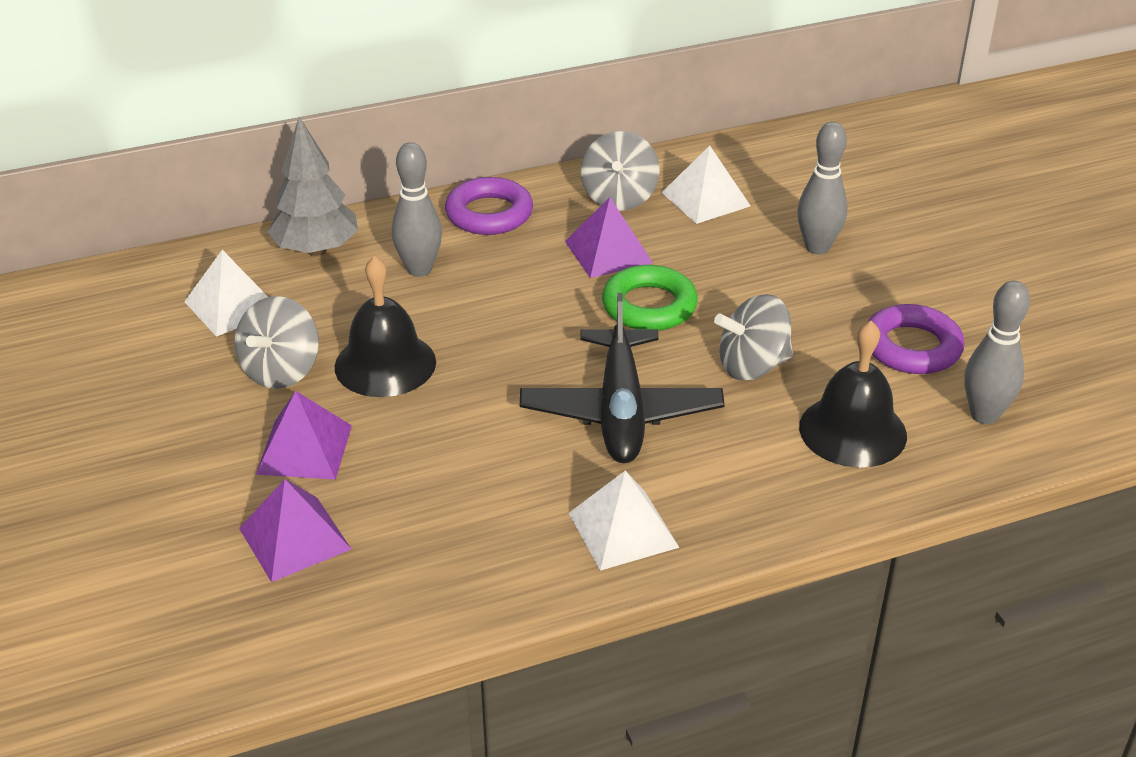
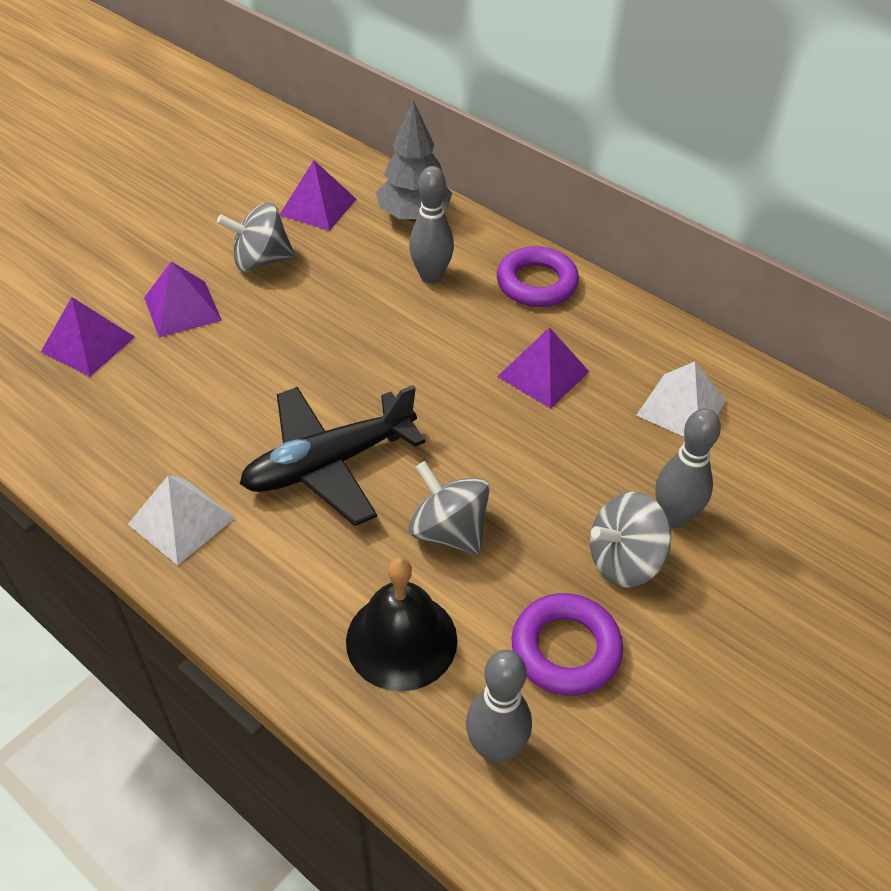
camera: 60 degrees right, 10 degrees up
white pyramid [184,250,268,337] -> purple pyramid [280,160,356,231]
black bell [335,256,436,397] -> none
grey spinning top [581,131,660,211] -> grey spinning top moved to [590,492,671,588]
green ring [602,265,698,331] -> none

